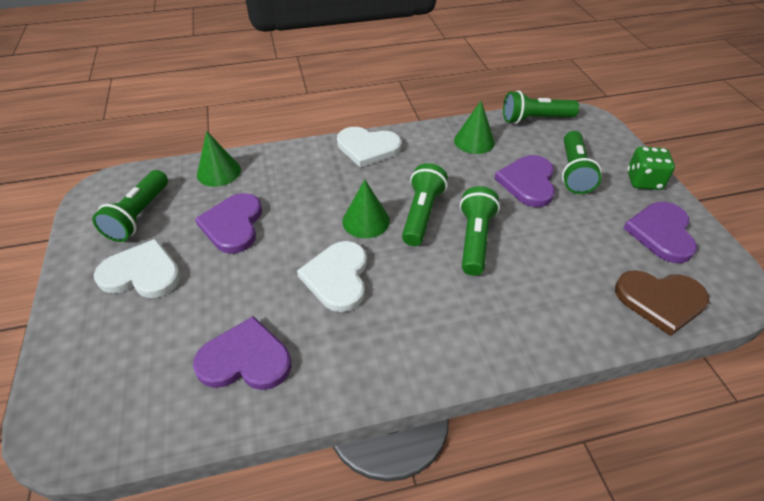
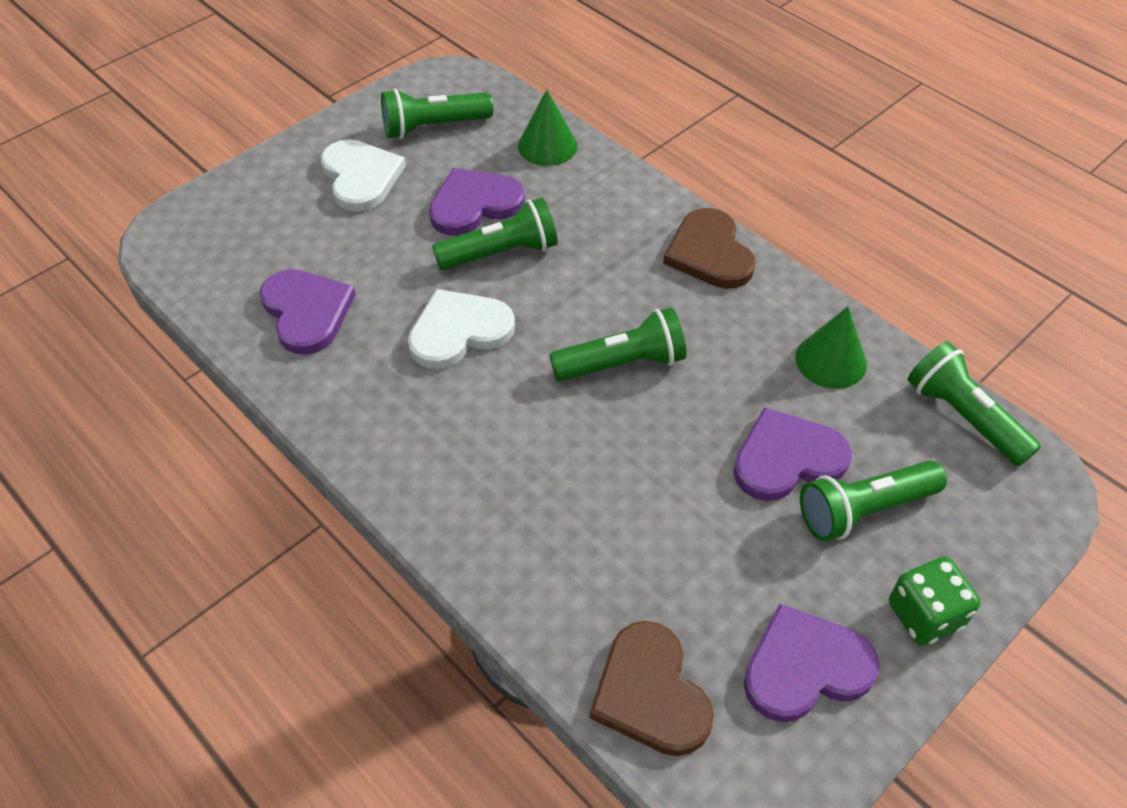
camera: 60 degrees right, 5 degrees up
white heart [337,127,401,167] -> brown heart [663,208,756,289]
green cone [342,180,390,238] -> none
green flashlight [460,186,500,276] -> green flashlight moved to [432,198,558,270]

